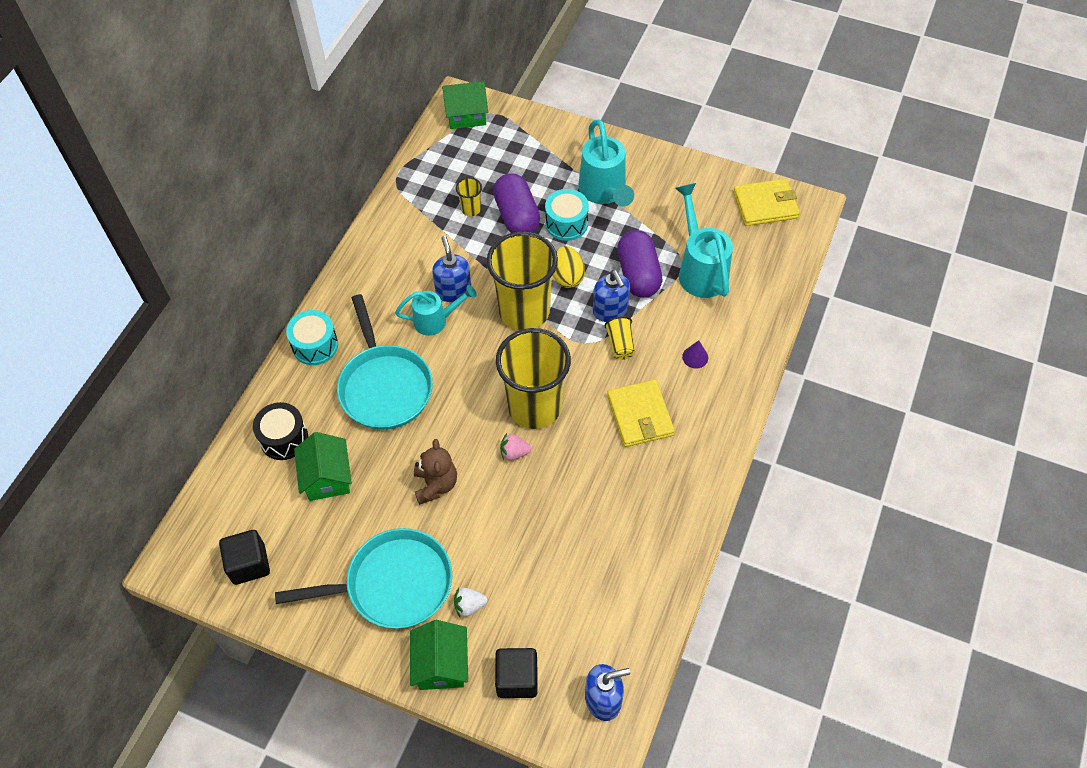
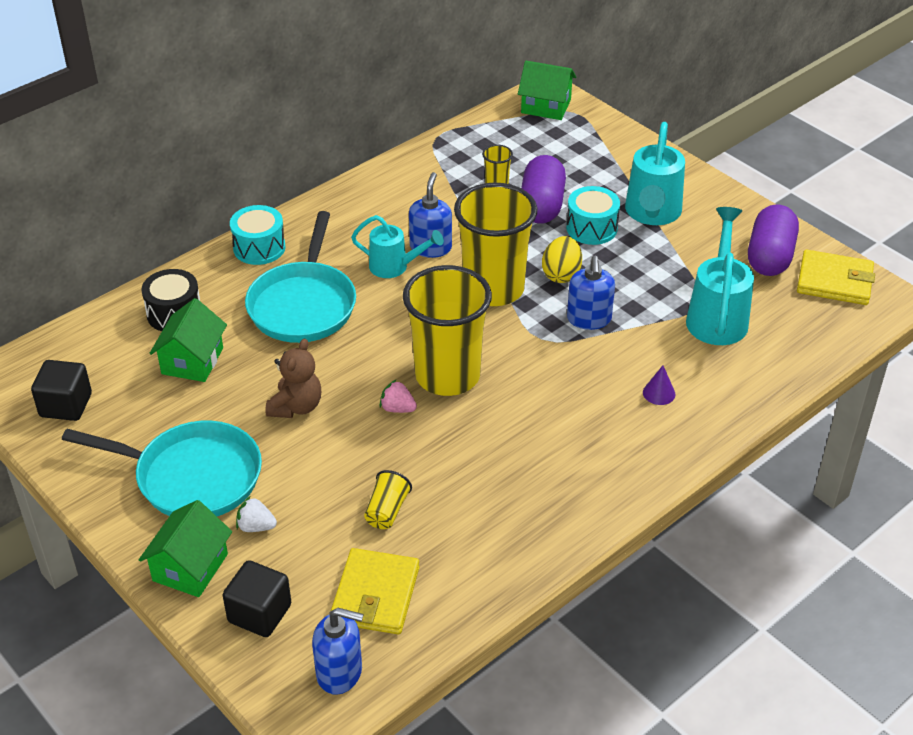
camera: 25 degrees right, 15 degrees down
yellow cup [605,316,635,360] -> yellow cup moved to [364,470,412,529]
yellow wallet [607,380,675,447] -> yellow wallet moved to [330,548,419,634]
purple capsule [617,230,662,298] -> purple capsule moved to [748,204,799,276]

